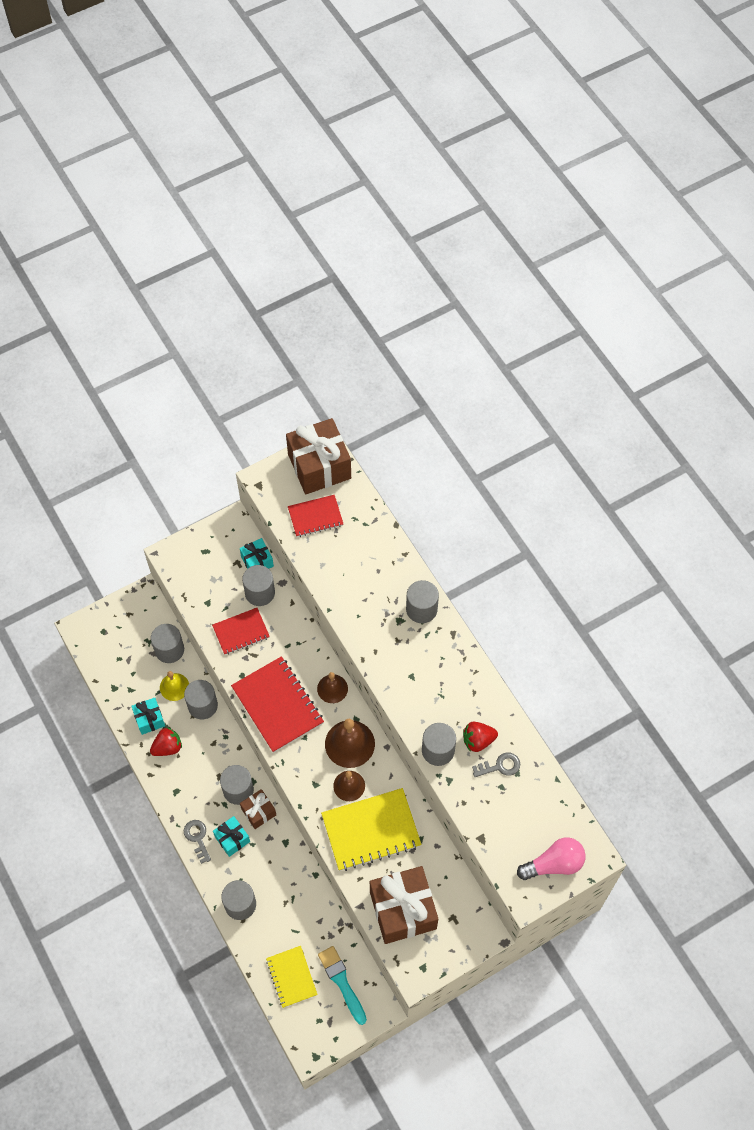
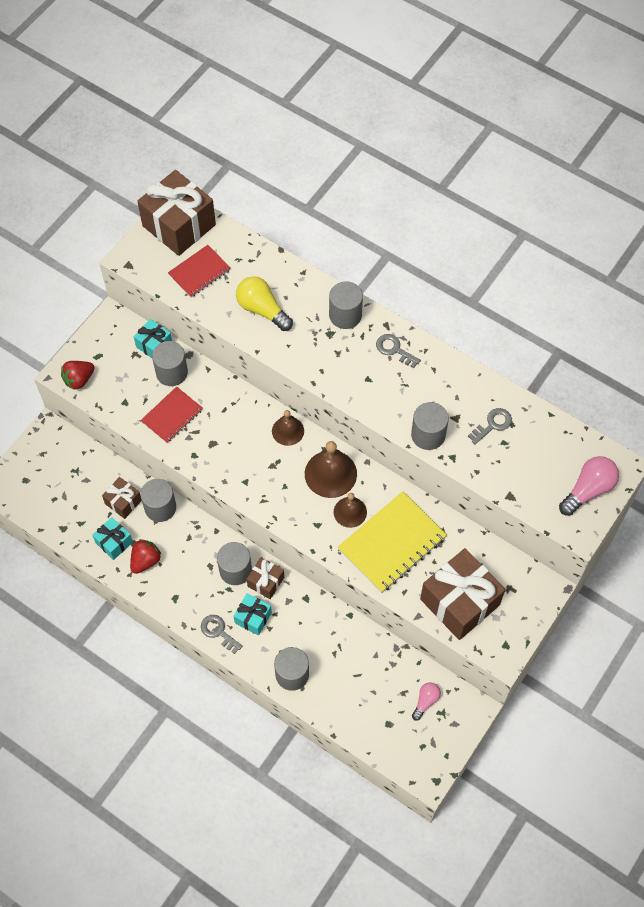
camera: 25 degrees left, 0 degrees up
grey cylinder [151,624,184,663] -> none
yellow bell [160,671,189,701] -> brown gift [102,477,142,519]
red notebook [231,656,324,753] -> none
yellow notebook [266,946,318,1008] -> none
turquoise brush [318,946,367,1025] -> pink light bulb [412,682,441,721]
red strawberry [463,722,498,752] -> red strawberry moved to [61,361,95,390]
none -> yellow light bulb [236,276,293,331]
none -> grey key [376,334,421,368]

